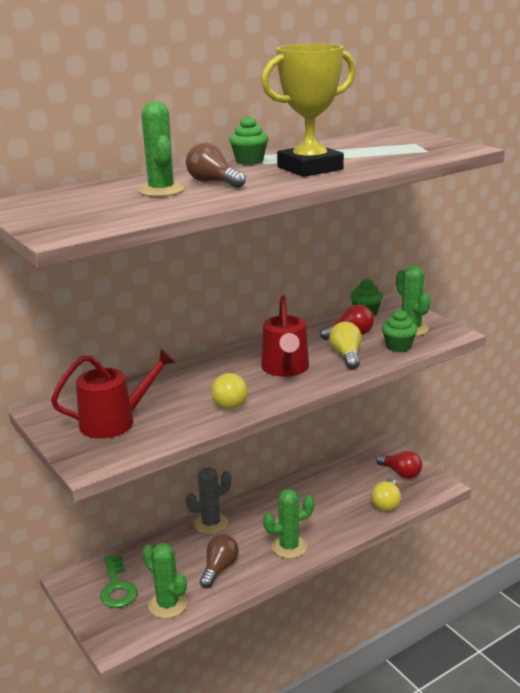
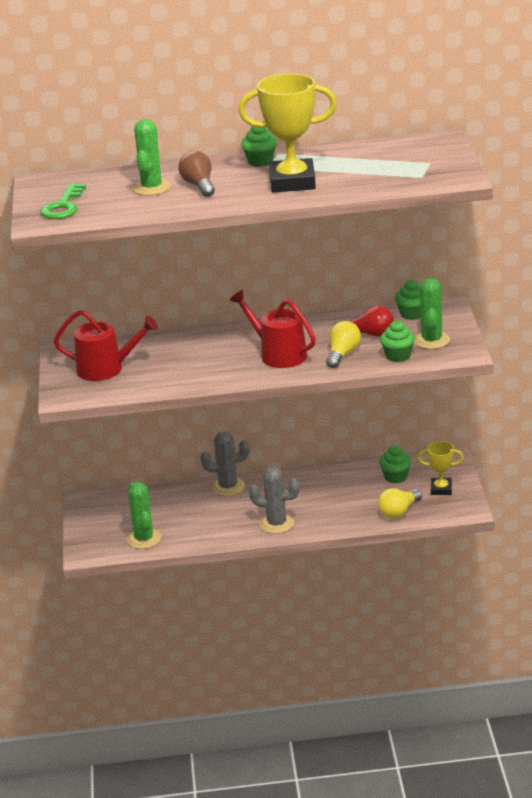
camera: 30 degrees right, 5 degrees up
green key [100,554,137,608] -> green key moved to [40,183,86,219]
brown light bulb [200,535,239,588] -> none
yellow light bulb [211,373,248,409] -> none
red watering can [261,295,309,377] -> red watering can turned 105 degrees clockwise [229,290,316,368]
green cactus [263,489,314,559] -> grey cactus [249,467,299,534]
red light bulb [376,451,422,479] -> yellow trophy [418,441,464,495]
none -> green cupcake [379,446,412,483]

